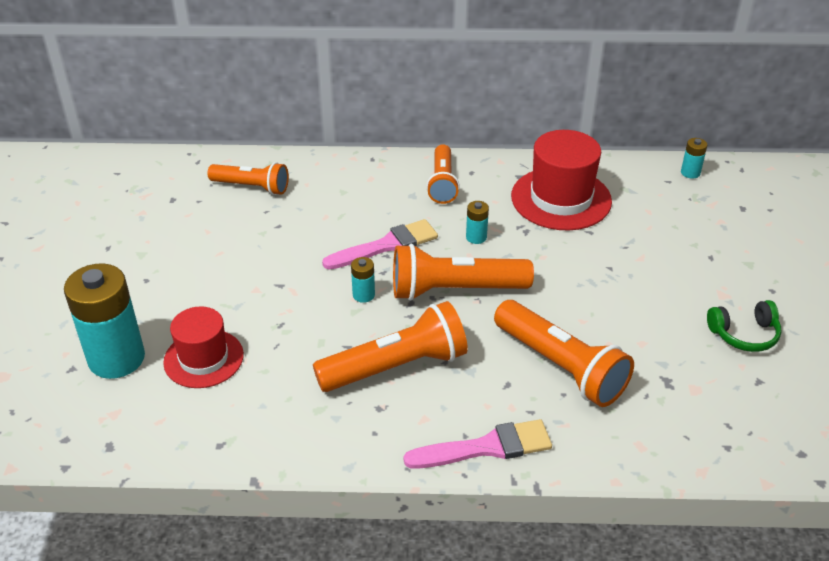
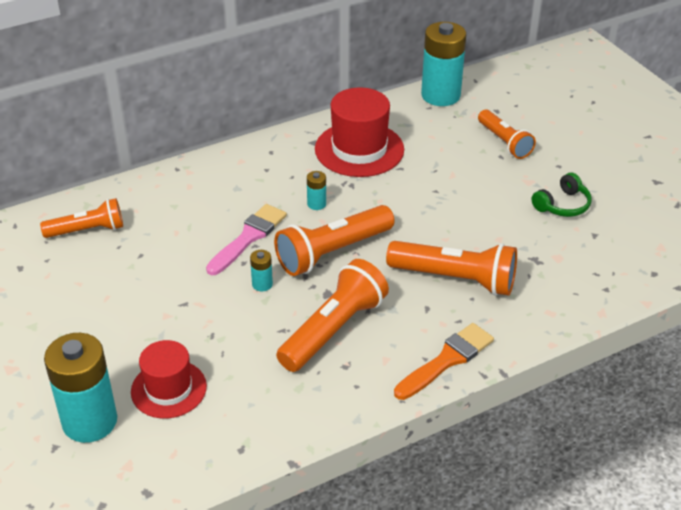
camera: 30 degrees left, 0 degrees up
pink brush [404,419,552,469] -> orange brush [394,323,494,400]
orange flashlight [426,144,460,204] -> orange flashlight moved to [478,110,536,159]
turquoise battery [681,138,707,179] -> turquoise battery [421,22,466,106], size x2.34

